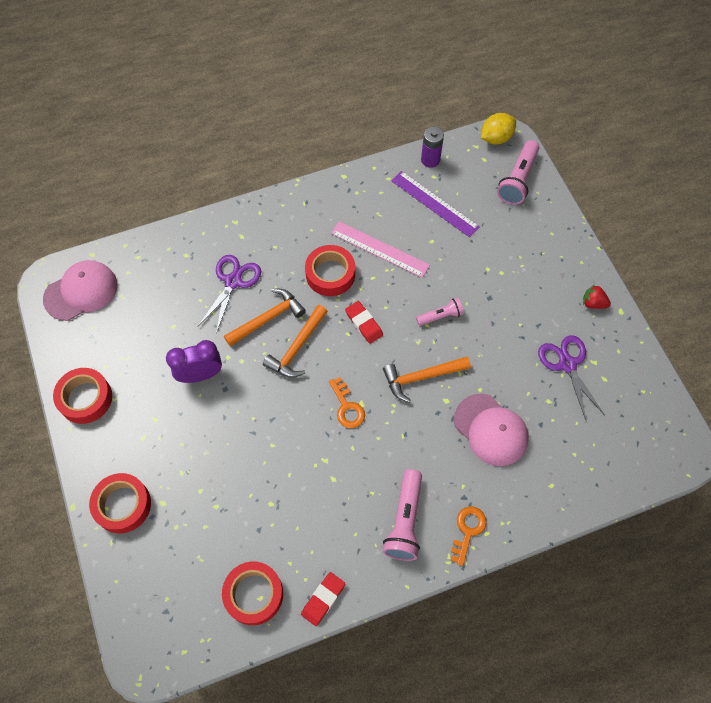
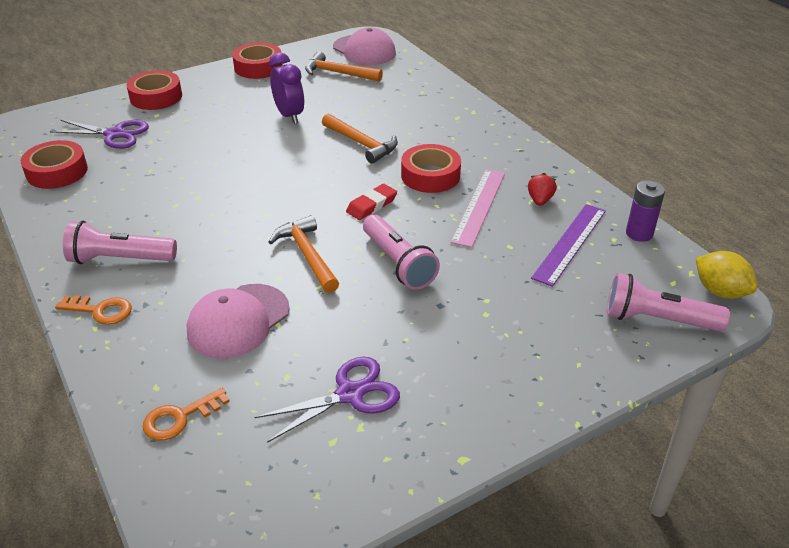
camera: 80 degrees right, 25 degrees down
purple scissors [198,255,261,333] -> purple scissors moved to [50,120,149,149]
orange hammer [263,305,328,378] -> orange hammer moved to [305,51,383,82]
red eraser [301,572,345,626] -> none
orange key [329,377,365,428] -> orange key moved to [143,388,230,441]
pink flashlight [416,298,464,326] -> pink flashlight [363,215,440,290], size x1.69
red strawberry [583,285,611,309] -> red strawberry moved to [528,173,557,206]

